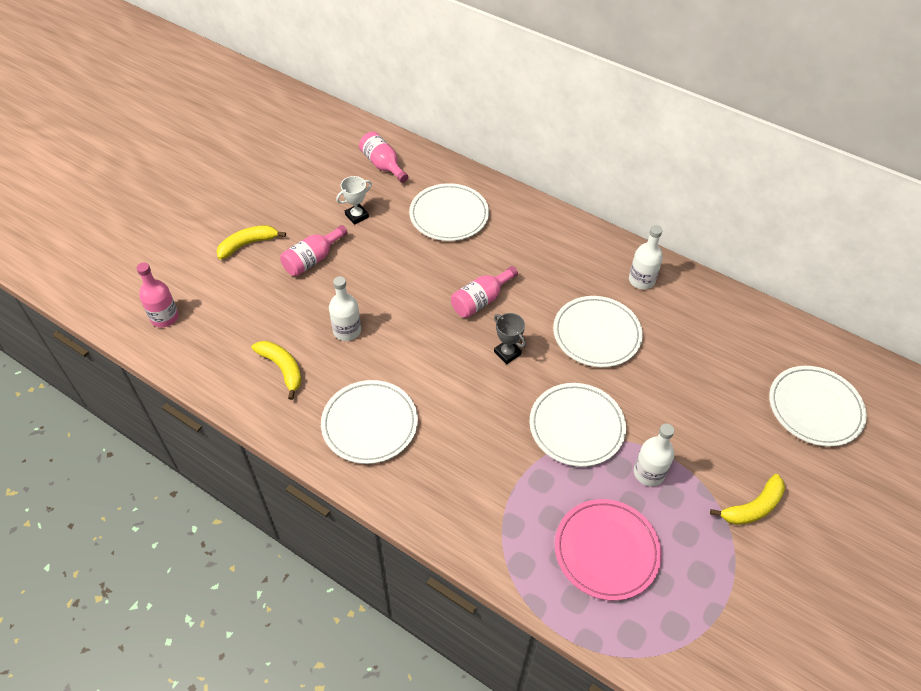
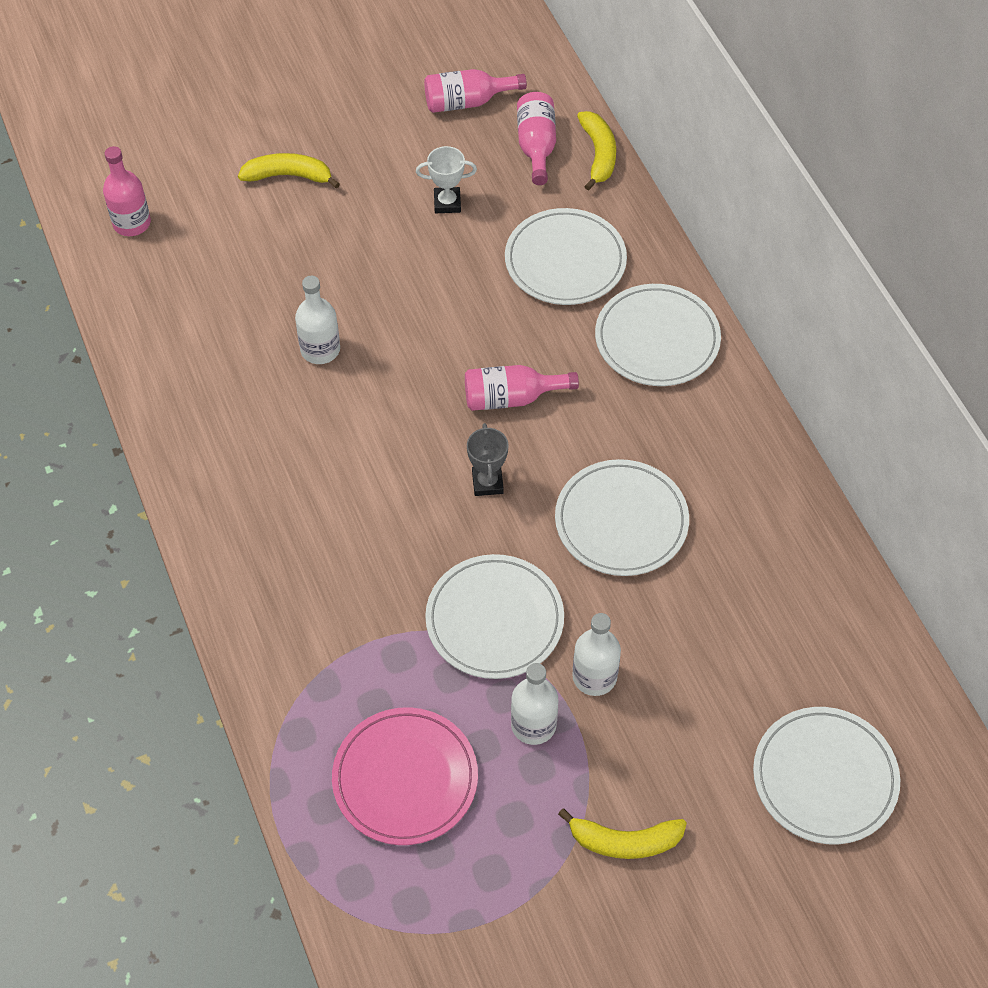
camera: 35 degrees right, 5 degrees up
yellow banana [251,341,302,400] -> yellow banana moved to [577,111,616,191]
pink bottle [280,225,348,277] -> pink bottle moved to [424,69,527,113]
white plate [321,380,418,464] -> white plate moved to [595,284,721,386]
white bottle [629,225,663,289] -> white bottle moved to [572,613,621,696]

